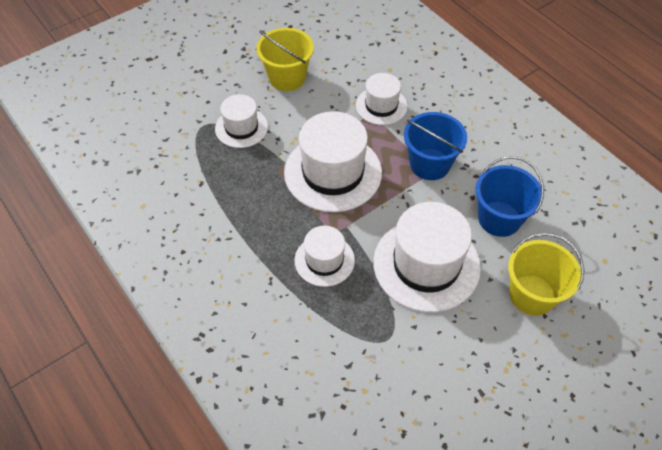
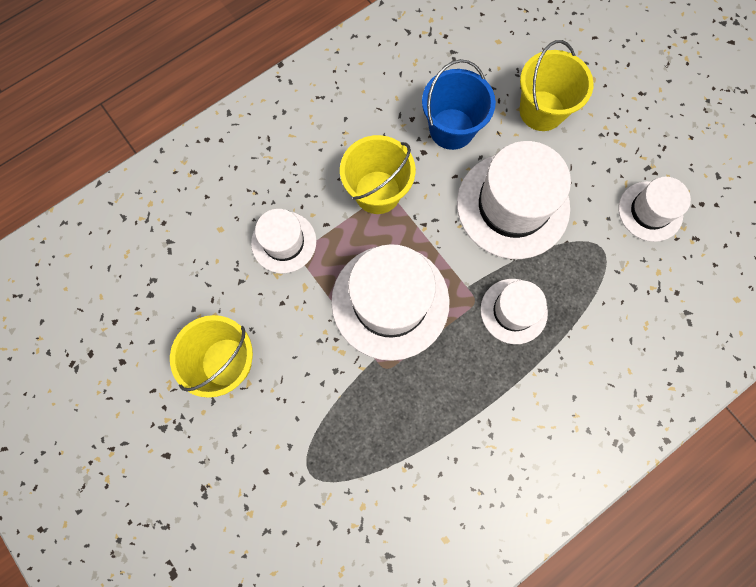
camera: 90 degrees left, 20 degrees up
white hat [215,94,268,148] -> white hat moved to [619,177,691,242]
blue bucket [404,112,467,180] -> yellow bucket [340,135,416,214]

